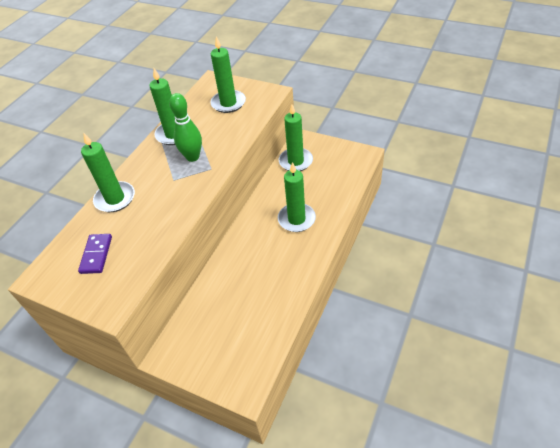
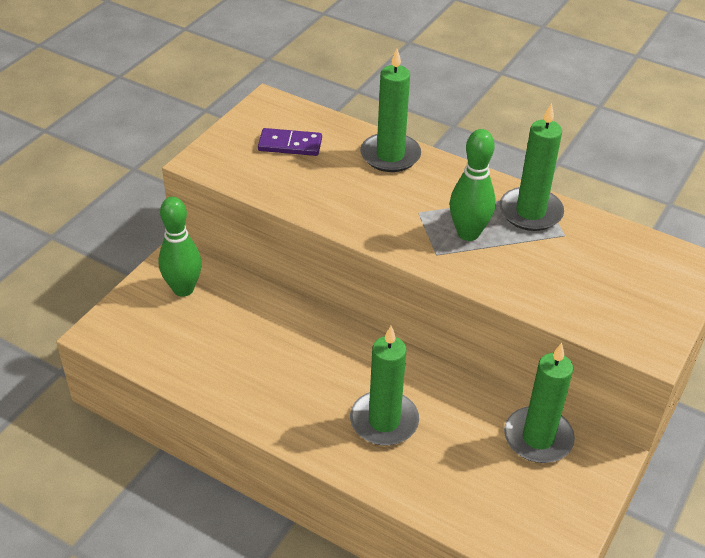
camera: 90 degrees right, 5 degrees down
green candle [210,36,246,113] -> none
none -> green bowling pin [158,197,202,297]

